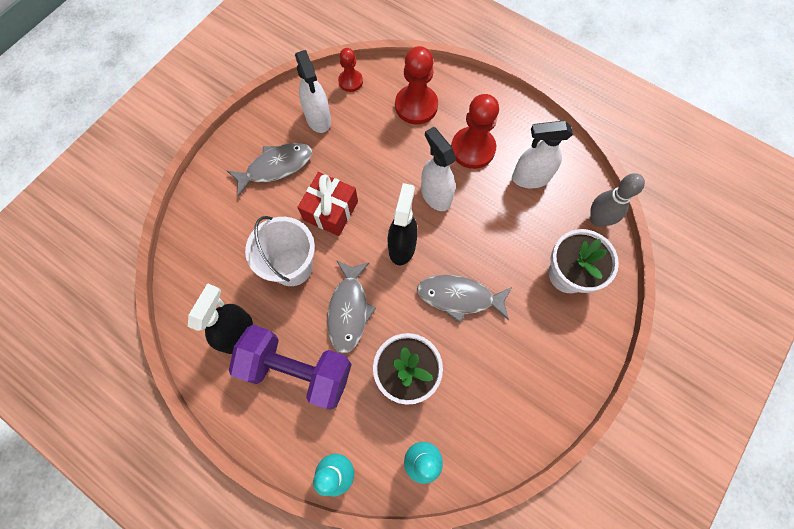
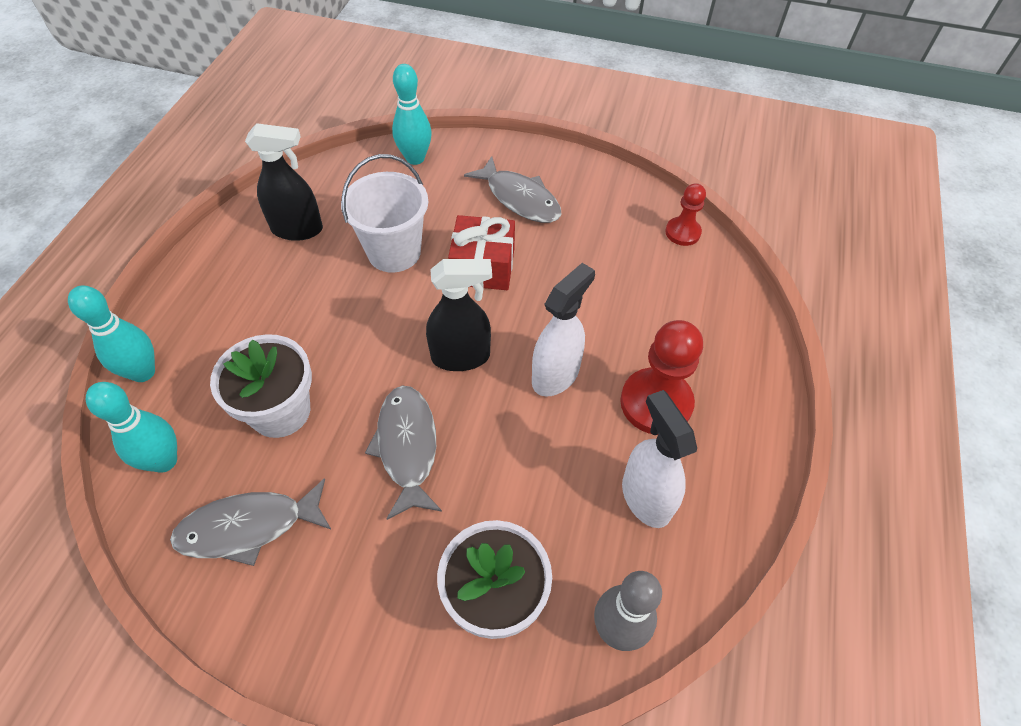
camera: 70 degrees right, 15 degrees down
purple dumbbell [229,325,352,410] -> none
white spray bottle [295,50,331,133] -> none
grey fish [327,260,376,354] -> grey fish moved to [170,478,332,566]
red pawn [395,46,438,124] -> none
none -> turquoise bowling pin [392,64,432,165]

